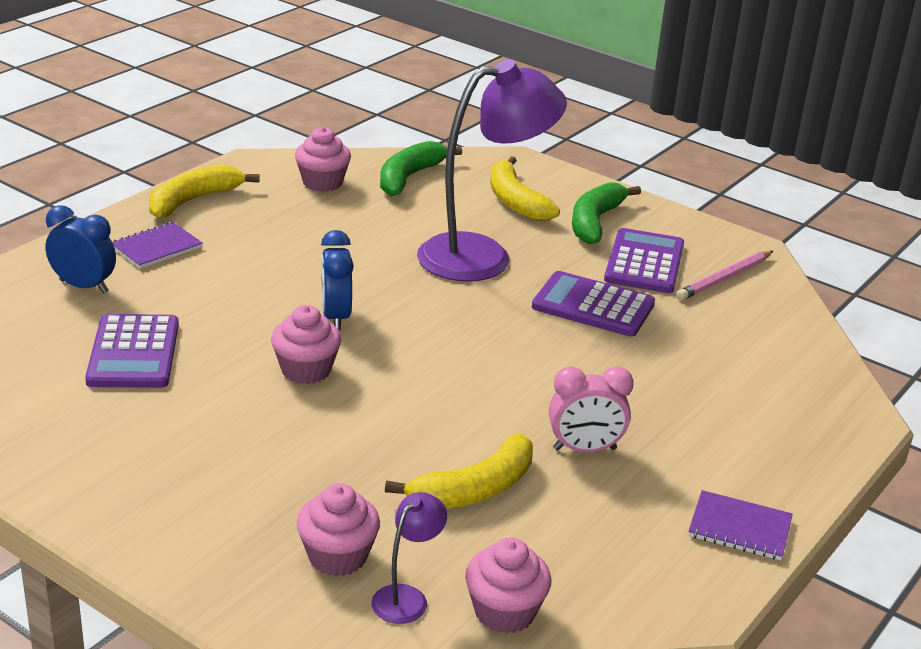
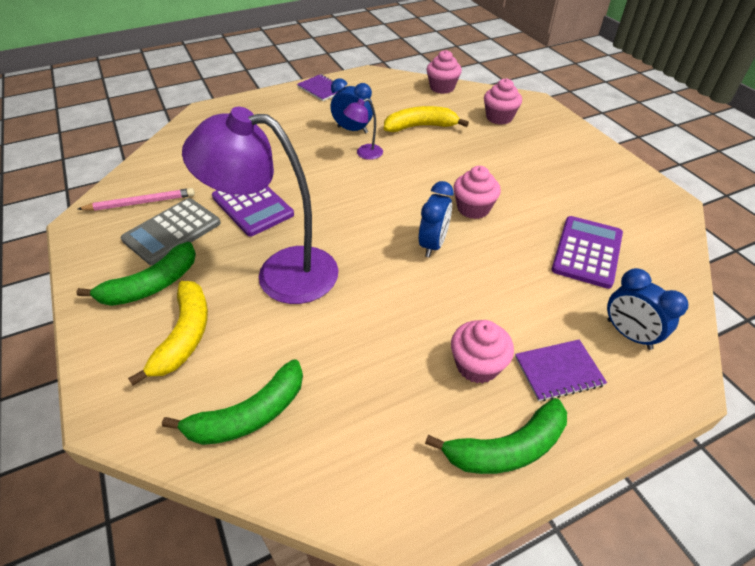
camera: 150 degrees left, 15 degrees up
yellow banana [149,165,260,218] -> green banana [425,398,567,474]
pink cupcake [295,127,351,192] -> pink cupcake moved to [451,320,514,383]
purple lamp [372,492,447,624] -> purple lamp moved to [343,98,383,160]
pink clock [549,366,634,452] -> blue clock [331,78,373,134]
purple calculator [604,228,684,293] -> grey calculator [121,198,221,265]

